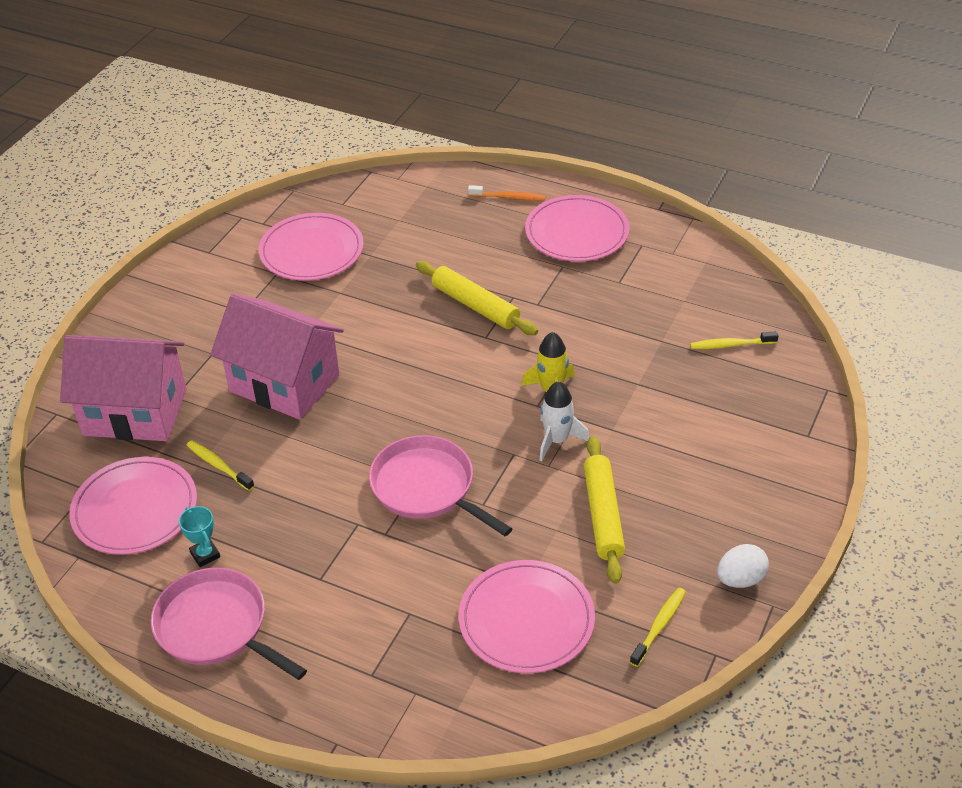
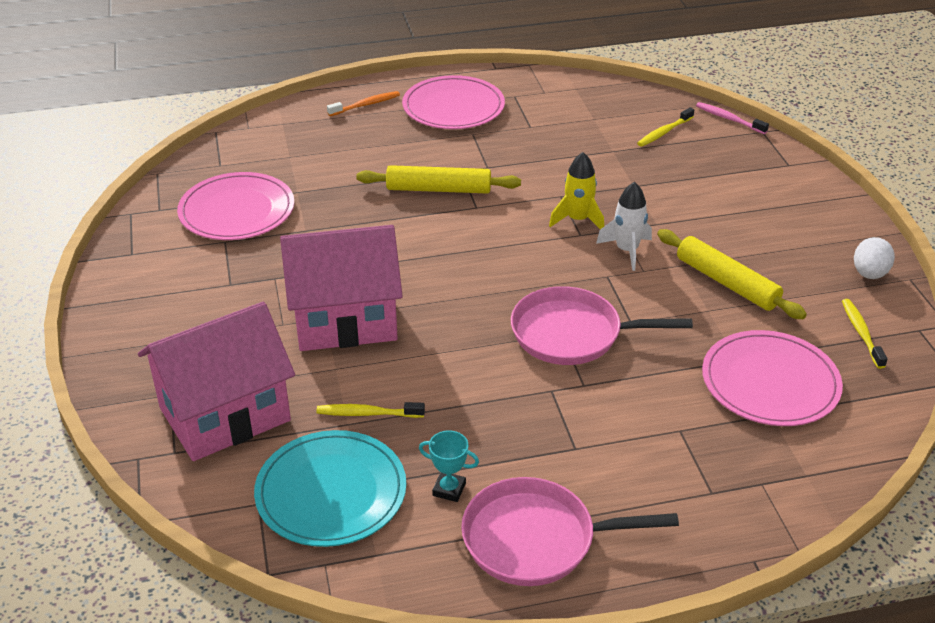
camera: 40 degrees left, 5 degrees down
pink plate [69,457,197,555] -> turquoise plate [254,430,406,547]
none -> pink toothbrush [696,102,769,134]

